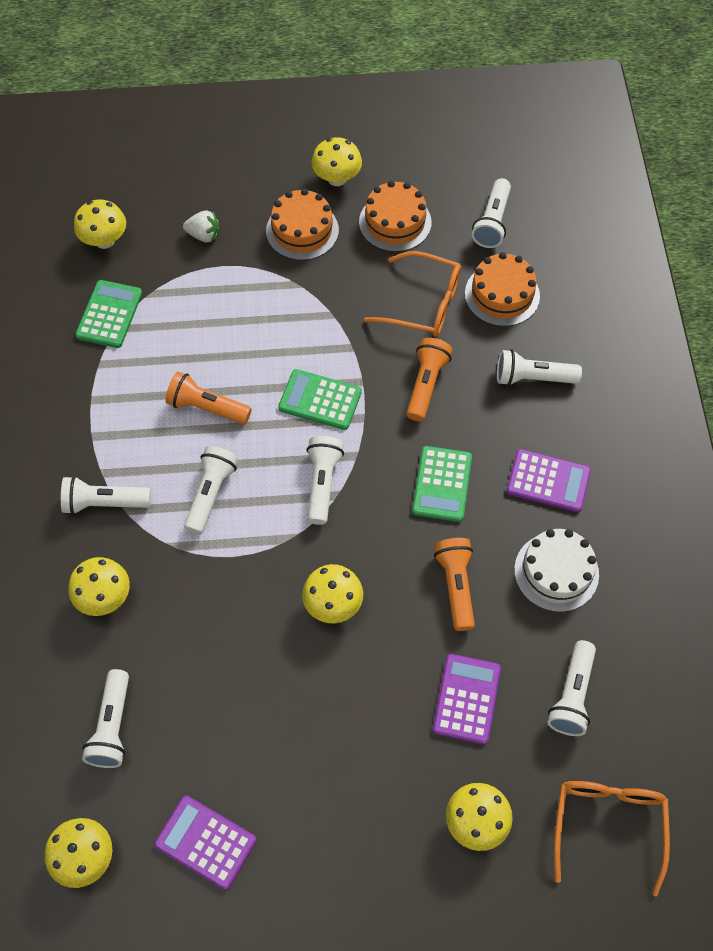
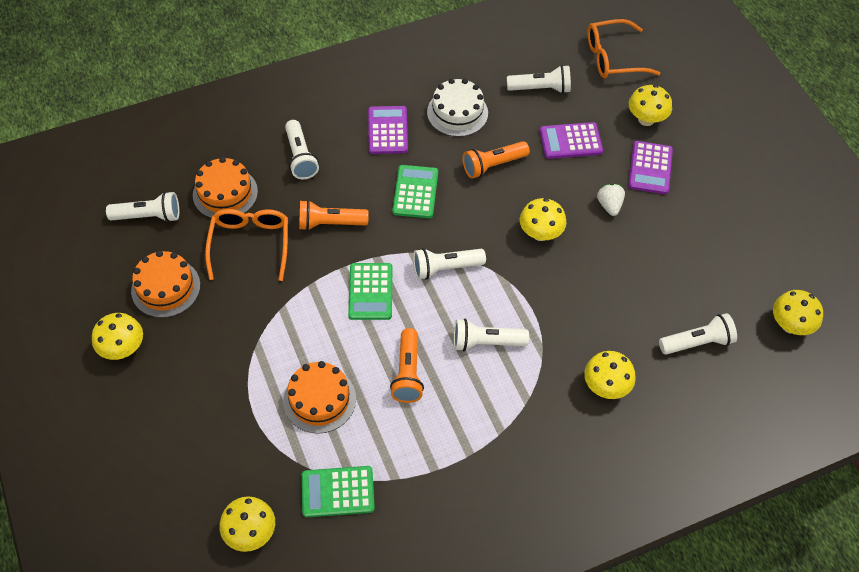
camera: 110 degrees left, 5 degrees down
white flashlight [61,476,151,515] -> none
purple calculator [154,796,257,890] -> purple calculator moved to [628,141,673,194]
white strawberry [183,211,219,243] -> white strawberry moved to [597,184,625,216]
orange cake [266,189,339,260] -> orange cake moved to [283,361,356,434]
green calculator [412,446,472,522] -> green calculator turned 75 degrees counterclockwise [392,165,438,218]

